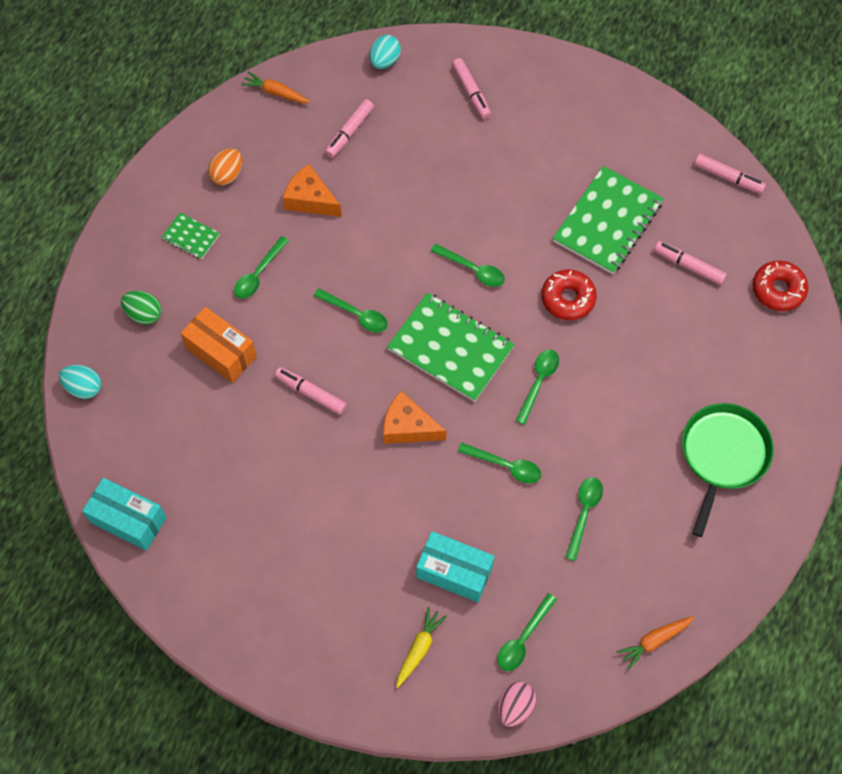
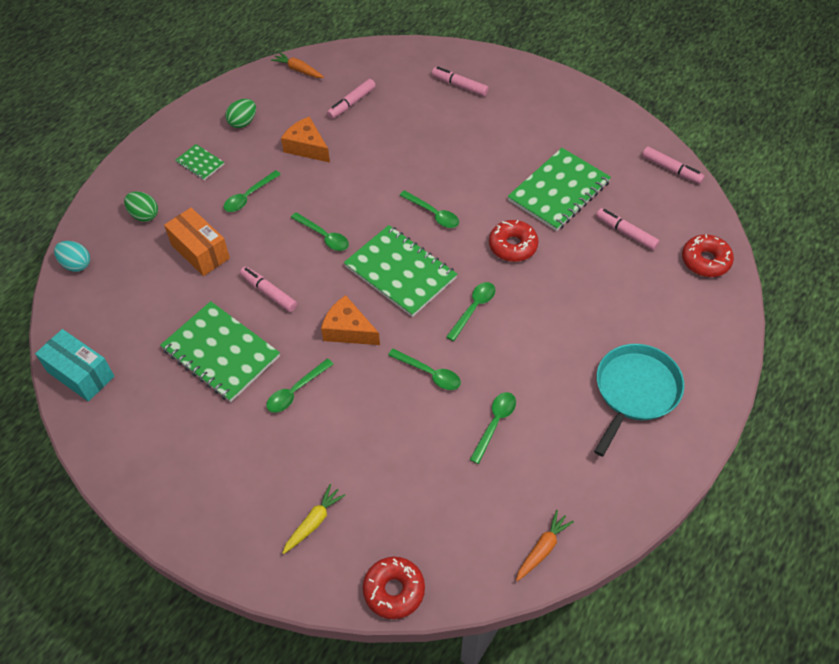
camera: 10 degrees right, 10 degrees down
orange egg [208,148,242,185] -> green egg [225,99,256,128]
turquoise egg [369,35,401,69] -> none
turquoise box [416,531,494,602] -> none
pink marker [452,58,491,119] -> pink marker turned 135 degrees clockwise [432,67,489,96]
green spoon [497,593,557,671] -> green spoon moved to [266,358,333,413]
pink egg [497,681,536,727] -> red donut [363,557,425,619]
orange carrot [617,616,694,670] -> orange carrot turned 150 degrees clockwise [516,510,574,581]
green pan [682,403,774,537] -> turquoise pan [594,344,684,457]
none -> green notebook [160,301,280,402]

